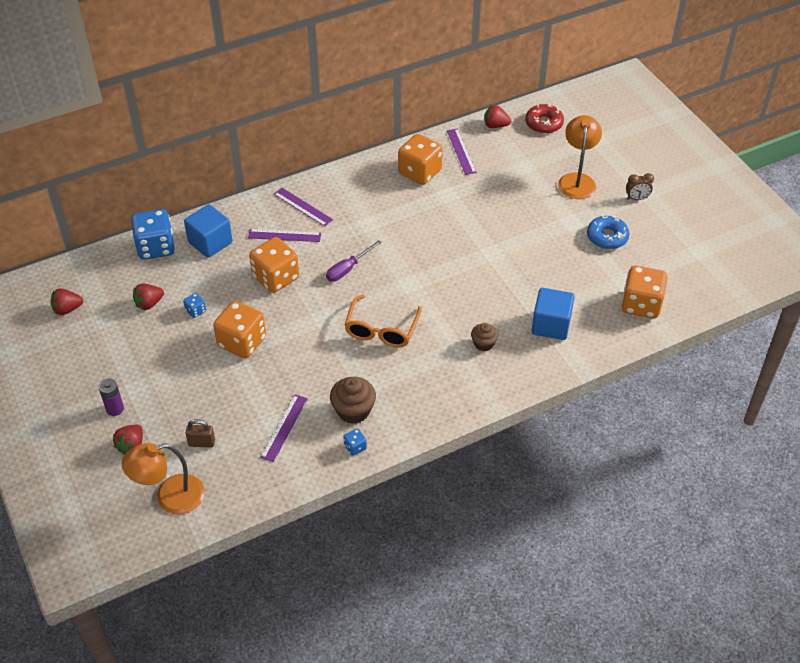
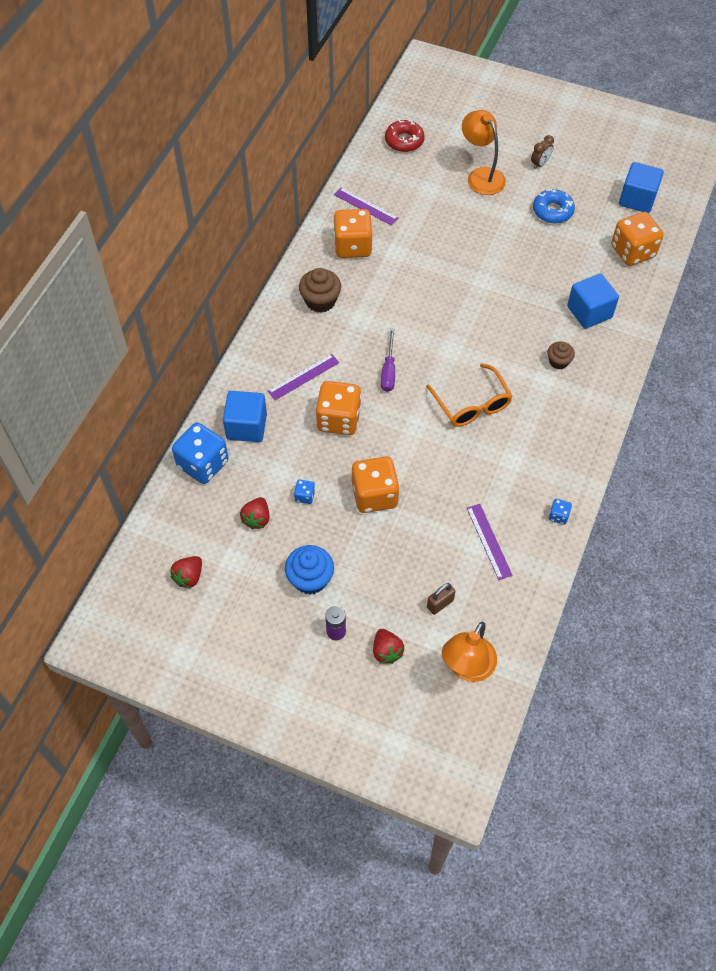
camera: 40 degrees left, 10 degrees up
purple ruler [274,188,333,226] -> none
brown cupcake [330,377,376,424] -> brown cupcake moved to [299,268,341,313]
red strawberry [484,105,511,128] -> none
none -> blue cupcake [285,545,334,594]
none -> blue cube [619,162,664,213]

